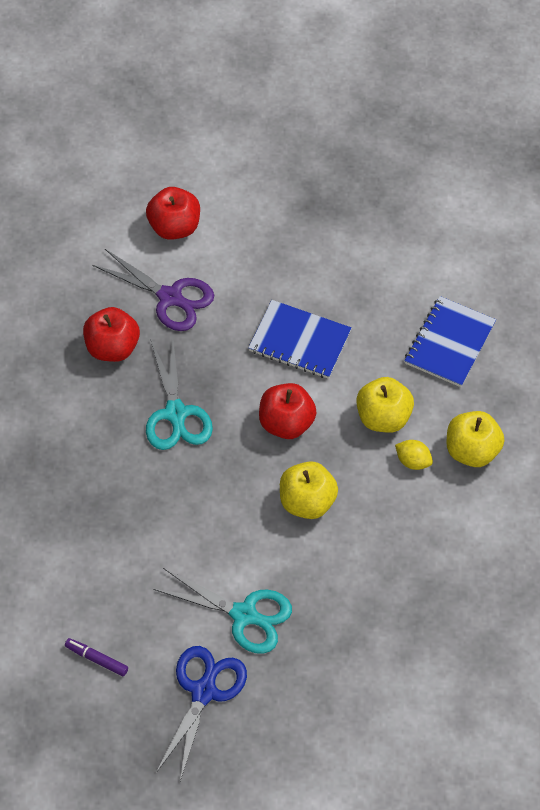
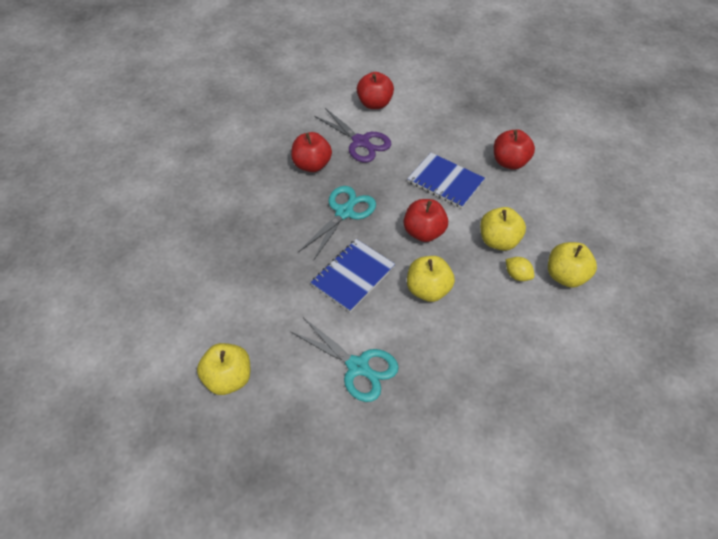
camera: 15 degrees right, 5 degrees down
purple marker [65,638,128,677] -> yellow apple [197,343,250,395]
turquoise scissors [146,339,213,450] -> turquoise scissors turned 150 degrees counterclockwise [299,186,376,261]
blue scissors [156,646,247,781] -> none
blue notebook [405,296,496,387] -> blue notebook moved to [310,239,395,312]
none -> red apple [494,129,535,170]

